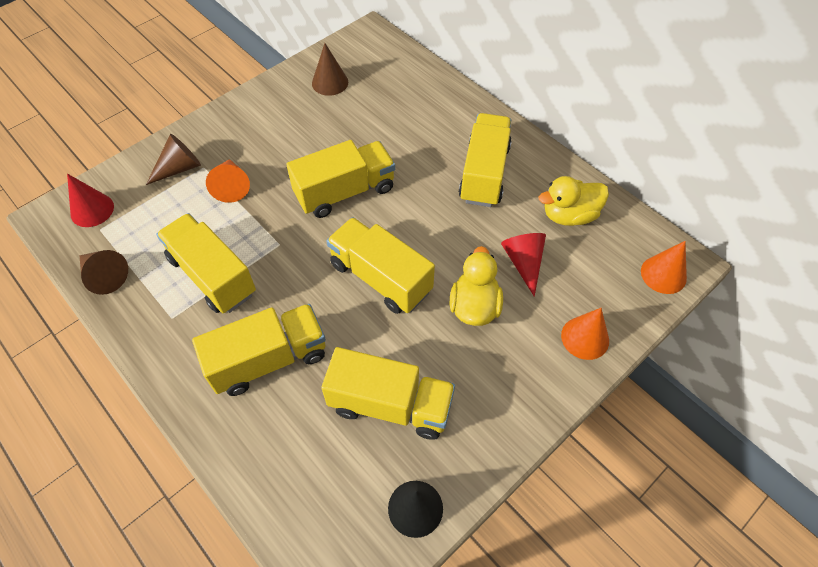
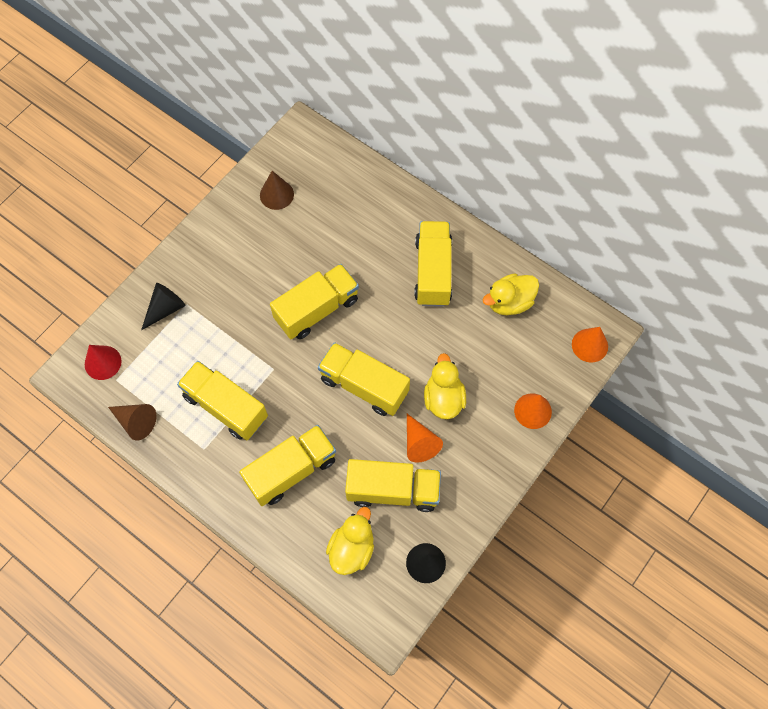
camera: 10 degrees left, 10 degrees up
brown cone [146,134,201,185] -> black cone [141,283,185,330]
orange cone [206,159,250,203] -> orange cone moved to [407,414,443,463]
red cone [501,233,546,297] -> none
none -> yellow duck [326,507,374,575]

